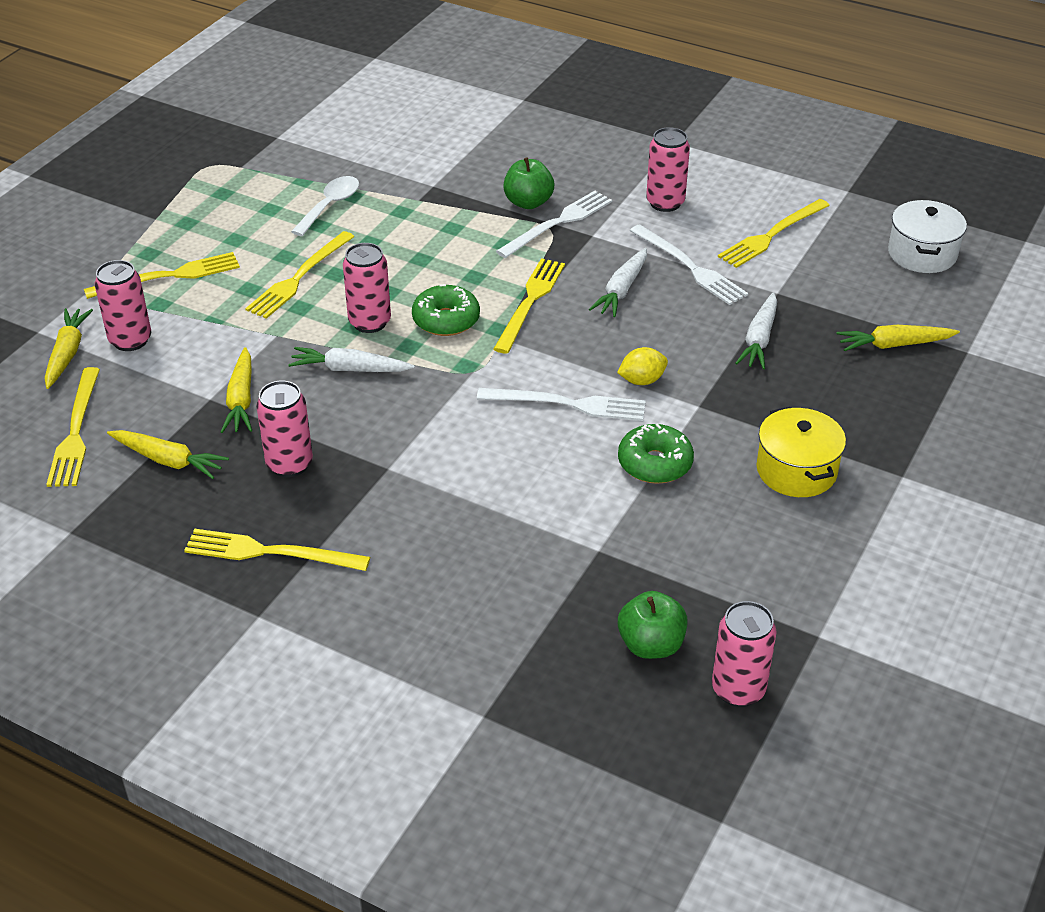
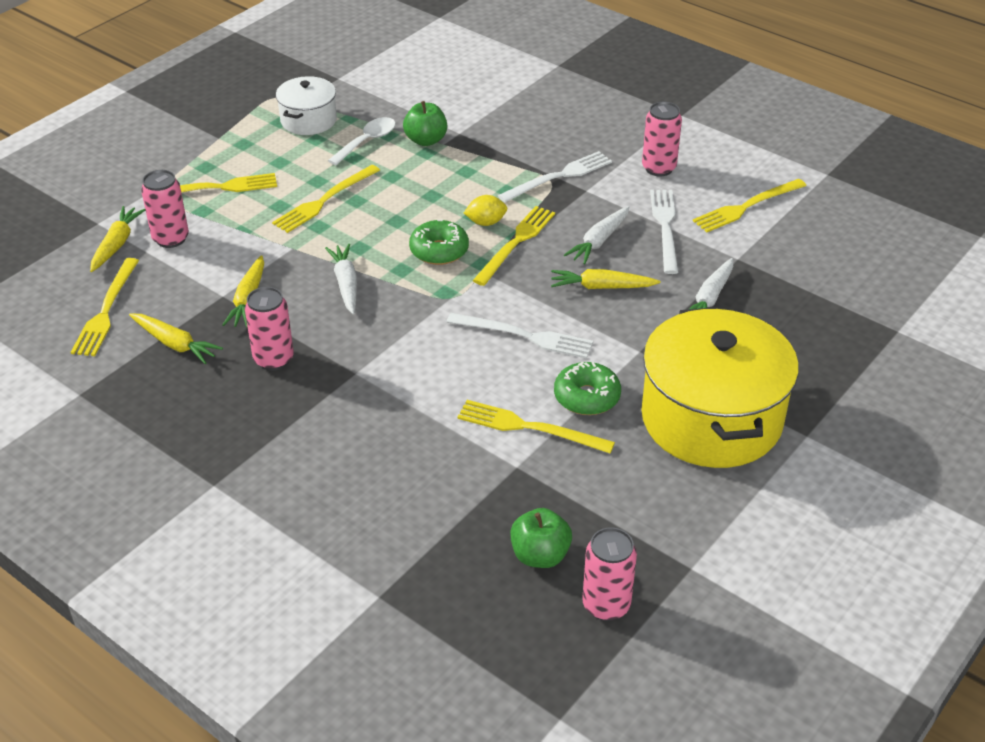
camera: 10 degrees right, 0 degrees up
yellow fork [184,529,370,571] -> yellow fork moved to [457,400,615,453]
white carrot [288,347,415,372] -> white carrot turned 60 degrees clockwise [325,244,357,314]
pink can [343,243,391,333] -> none
green apple [503,157,554,209] -> green apple moved to [403,101,447,146]
yellow lemon [617,347,668,385] -> yellow lemon moved to [464,195,507,226]
white fork [630,224,748,305] -> white fork turned 150 degrees counterclockwise [650,190,678,274]
yellow pot [757,407,846,497] -> yellow pot [641,307,799,468], size x1.95
yellow carrot [837,325,960,351] -> yellow carrot moved to [551,269,660,289]
white pot [888,200,967,273] -> white pot moved to [276,76,337,135]

